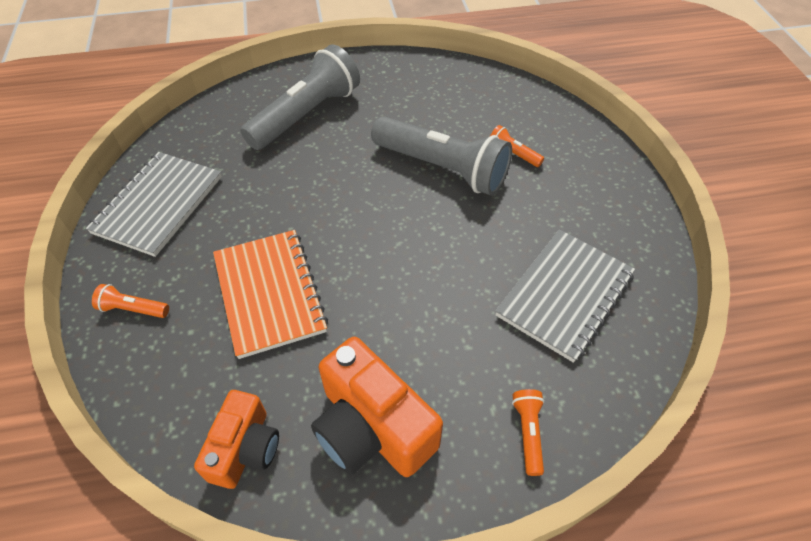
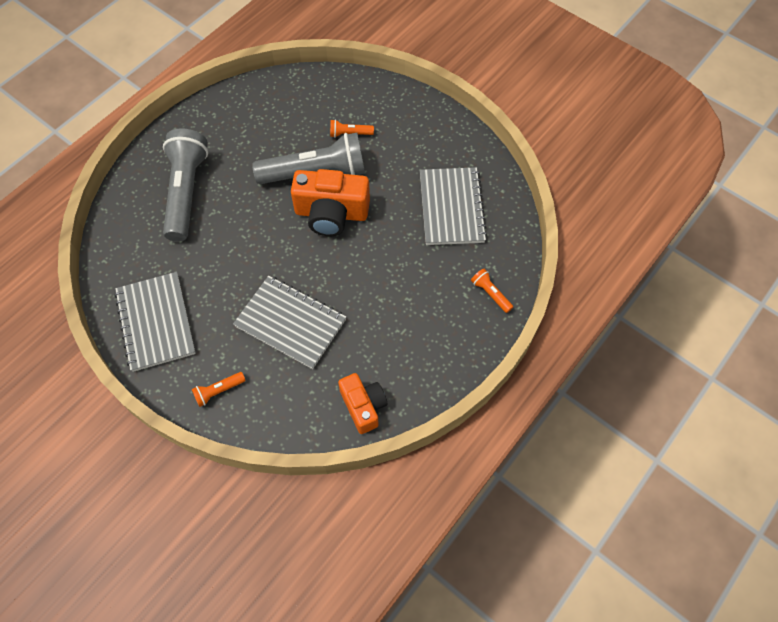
camera: 40 degrees left, 10 degrees up
orange notebook [213,230,328,359] -> grey notebook [233,276,346,369]
orange camera [311,337,443,477] -> orange camera moved to [291,169,370,236]

